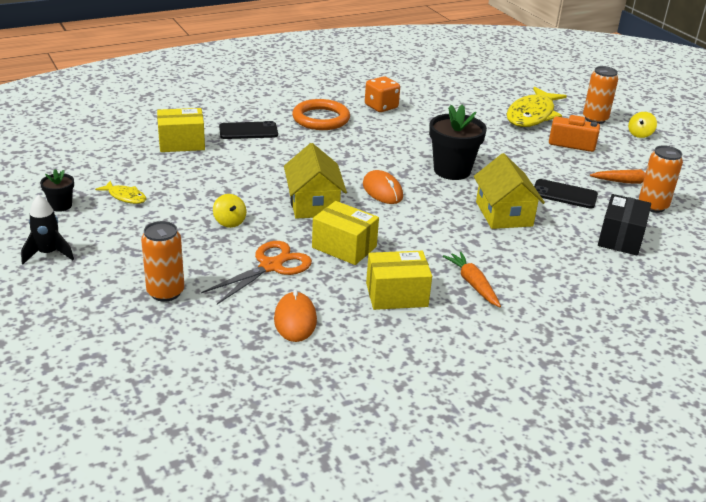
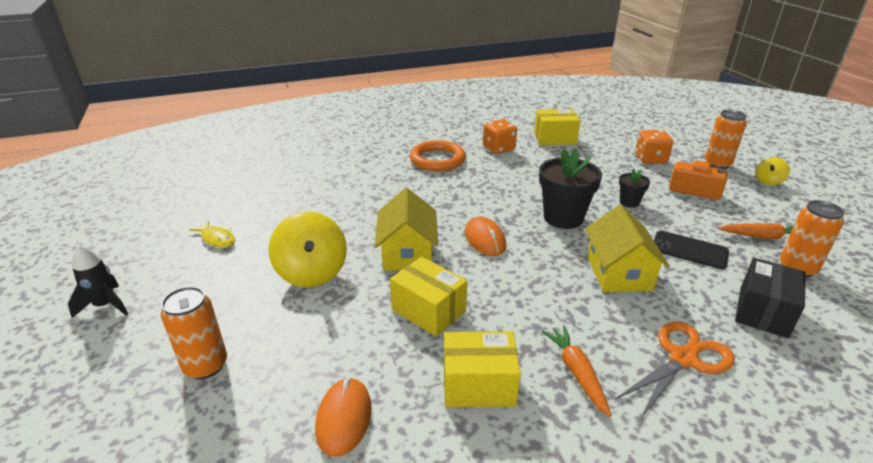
camera: 10 degrees right, 0 degrees up
black flower pot [40,169,74,212] -> black flower pot moved to [619,168,650,208]
yellow box [157,108,205,152] -> yellow box moved to [534,109,581,145]
orange scissors [201,241,312,304] -> orange scissors moved to [615,321,735,419]
yellow spinning top [213,194,246,228] -> yellow spinning top [269,211,347,287], size x2.00
black phone [219,121,278,139] -> none
yellow fish [506,87,567,127] -> orange dice [635,130,673,164]

